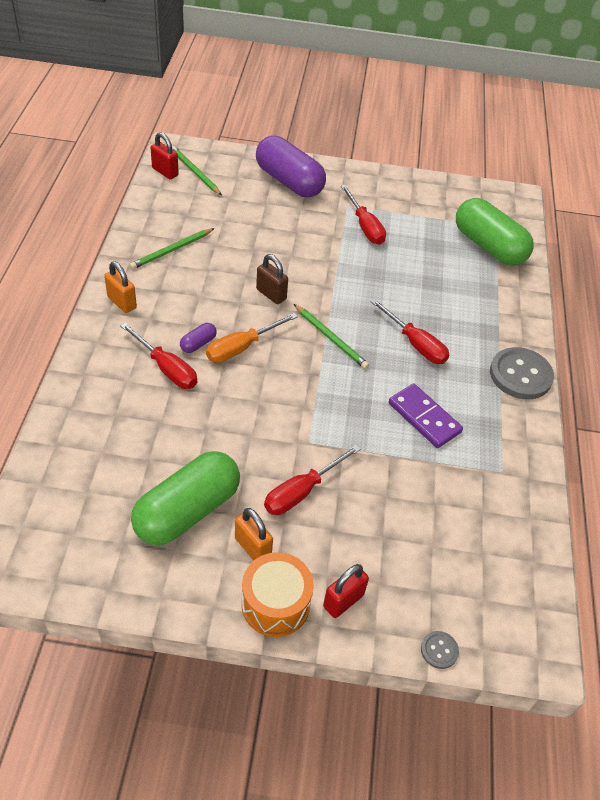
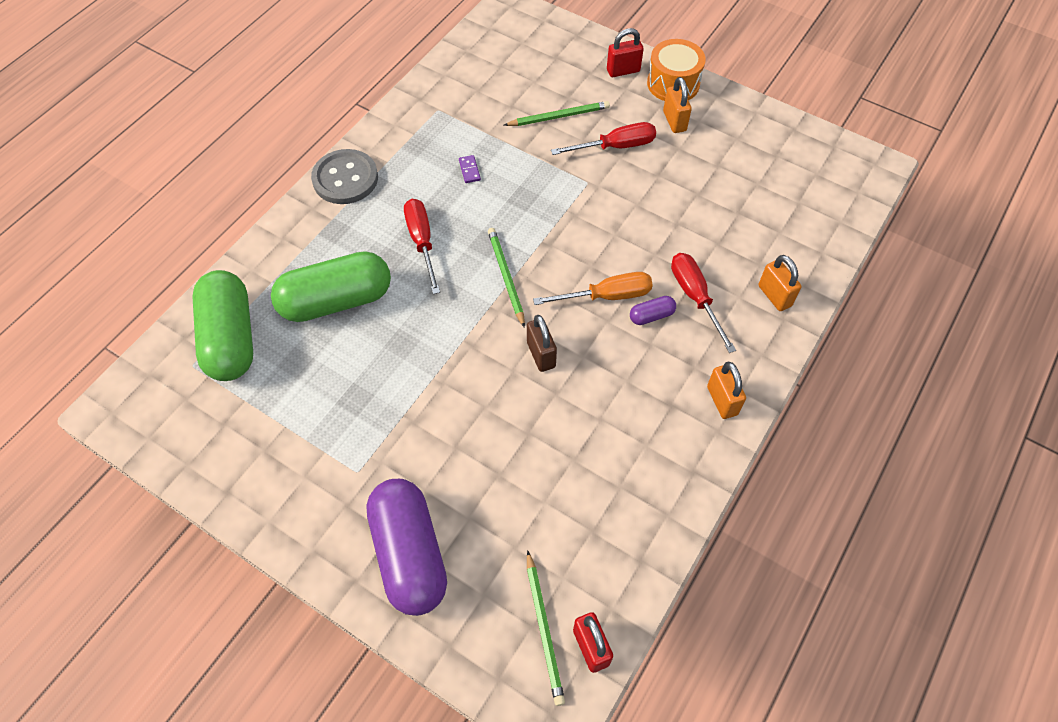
camera: 150 degrees left, 10 degrees up
green pencil [130,228,215,269] -> green pencil moved to [504,101,610,126]
green capsule [131,451,240,545] -> green capsule moved to [271,251,391,322]
red screwdriver [341,185,386,244] -> none
purple domino [389,383,463,448] -> purple domino [459,155,481,183], size x0.45
grey button [421,631,459,669] -> none
none -> orange padlock [759,255,801,311]

